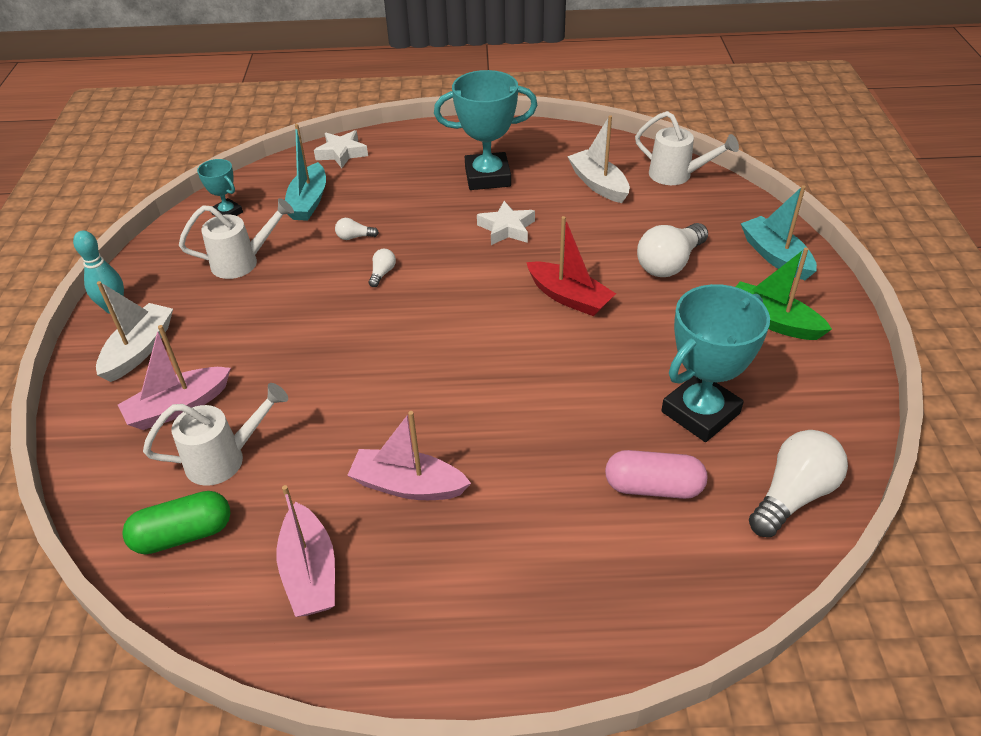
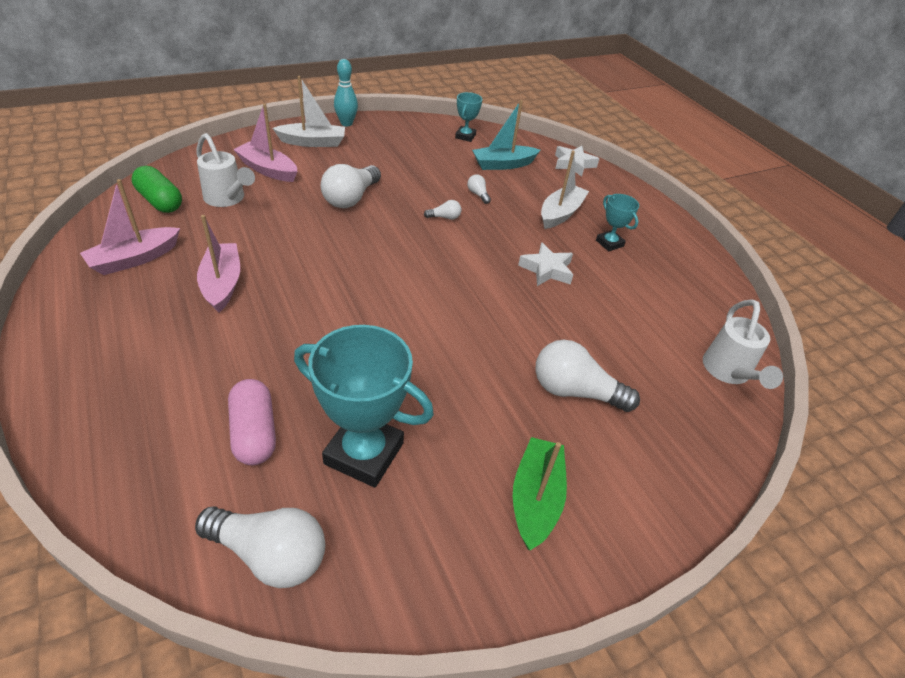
camera: 60 degrees right, 0 degrees up
white watering can [179,198,294,279] -> none
turquoise trophy [434,70,537,190] -> turquoise trophy [596,194,639,251], size x0.51
red boat [526,216,616,316] -> none
white boat [567,115,630,203] -> white boat moved to [541,151,589,229]
turquoise boat [741,185,817,280] -> none
none -> white light bulb [321,164,381,208]

